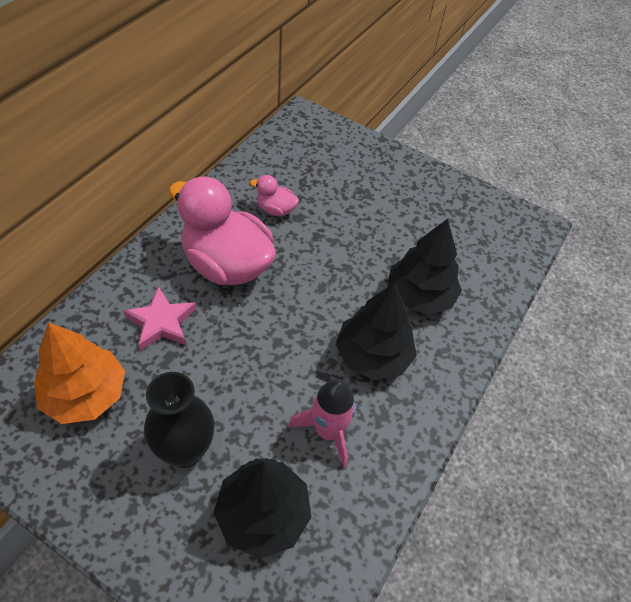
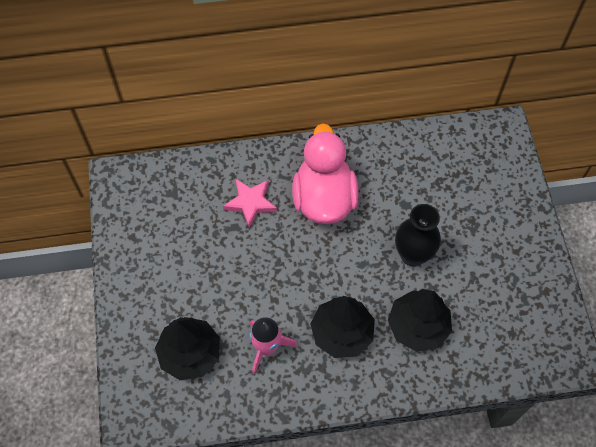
camera: 55 degrees right, 10 degrees up
orange tree [34,322,125,424] -> none
black vase [144,372,215,468] -> black vase moved to [395,204,441,267]
pink duck [250,175,299,216] -> none

